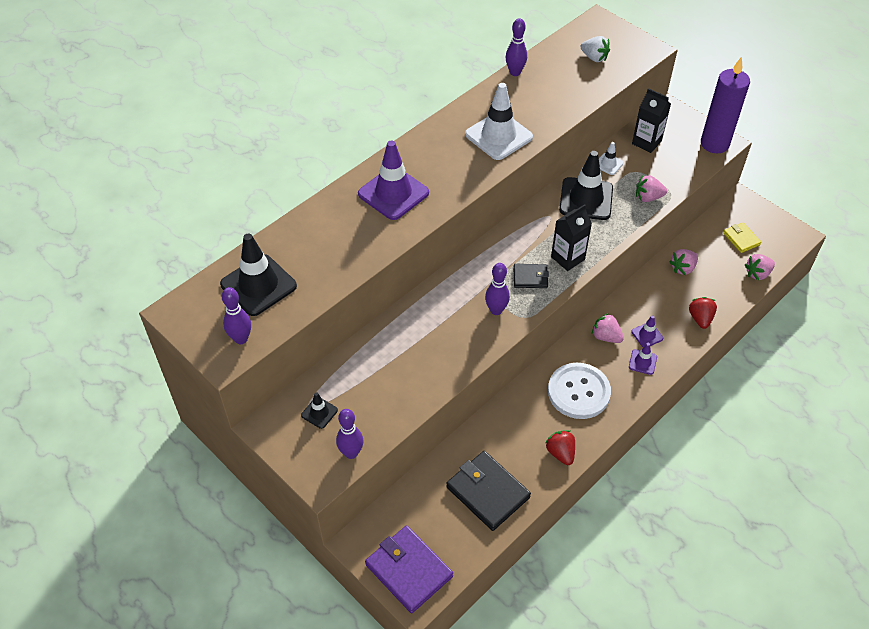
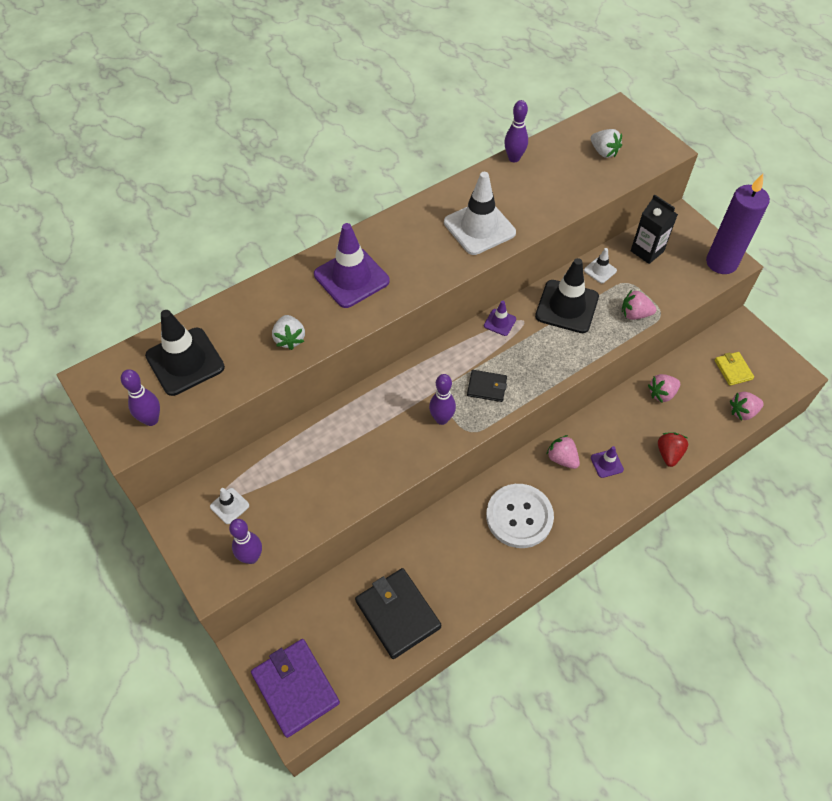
camera: 10 degrees right, 5 degrees up
black traffic cone [301,392,338,429] -> white traffic cone [210,488,249,524]
red strawberry [545,430,575,465] -> none
black carton [551,204,592,271] -> none
purple traffic cone [629,343,657,375] -> purple traffic cone moved to [484,301,516,336]
none -> white strawberry [272,315,305,350]

